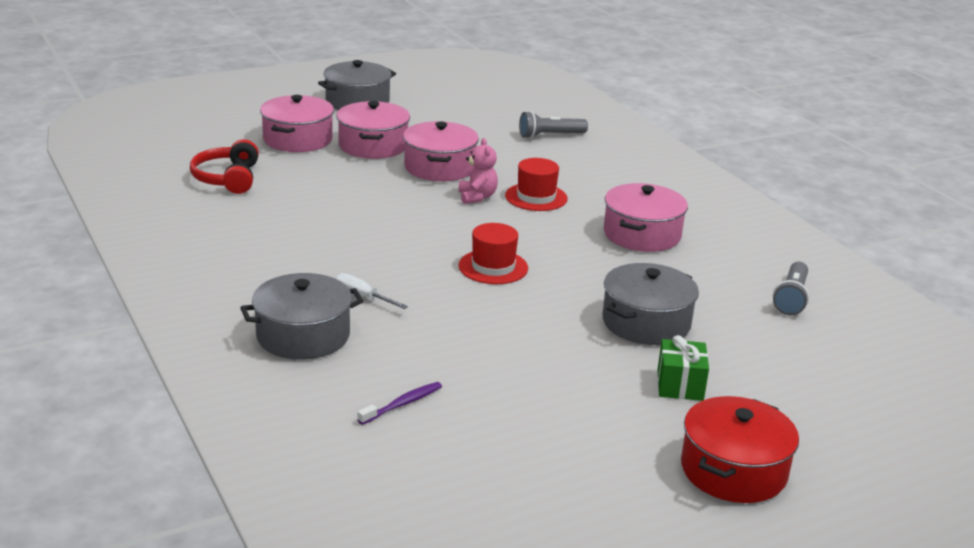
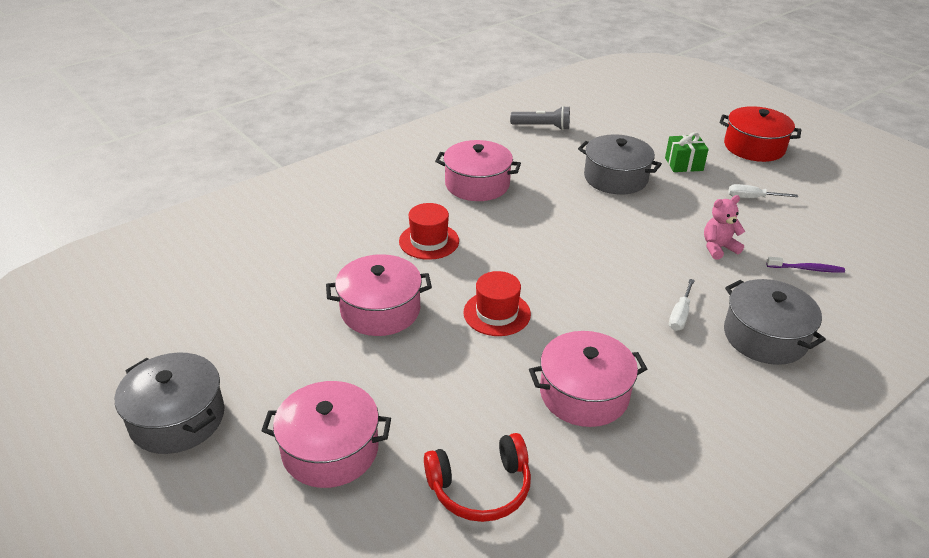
camera: 100 degrees left, 10 degrees up
pink pot [337,101,410,159] -> pink pot moved to [529,331,647,427]
purple toothbrush [357,382,442,425] -> purple toothbrush turned 150 degrees clockwise [767,257,845,273]
pink teddy bear [459,138,498,204] -> pink teddy bear moved to [704,195,745,260]
red hat [459,223,528,284] -> red hat moved to [464,271,531,336]
grey flashlight [519,111,588,139] -> none
none -> white screwdriver [729,184,798,198]

